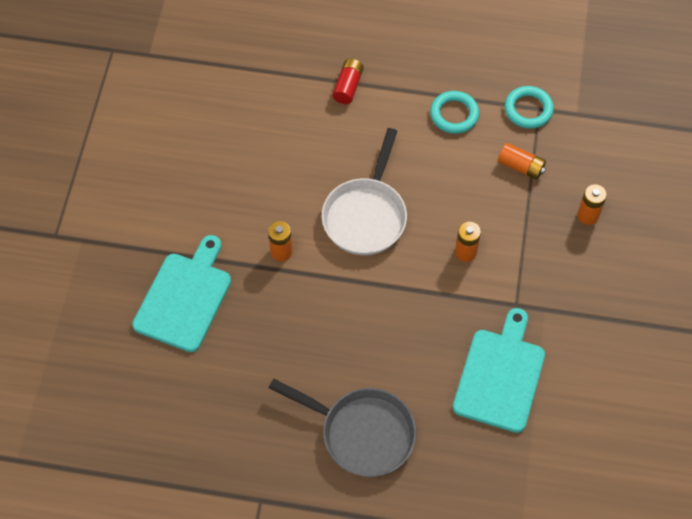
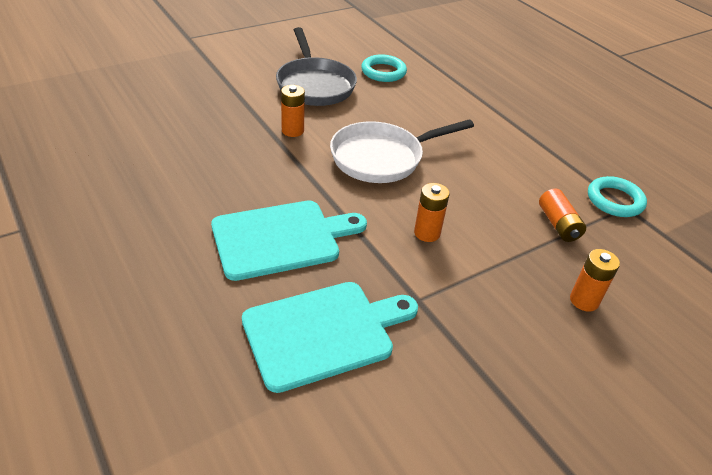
camera: 45 degrees right, 20 degrees down
turquoise cutting board [132,235,231,352] -> turquoise cutting board moved to [211,200,367,281]
grey pan [269,379,416,477] -> grey pan moved to [276,27,357,106]
red battery [332,59,364,104] -> none
turquoise ring [430,91,479,134] -> turquoise ring moved to [361,54,407,82]

